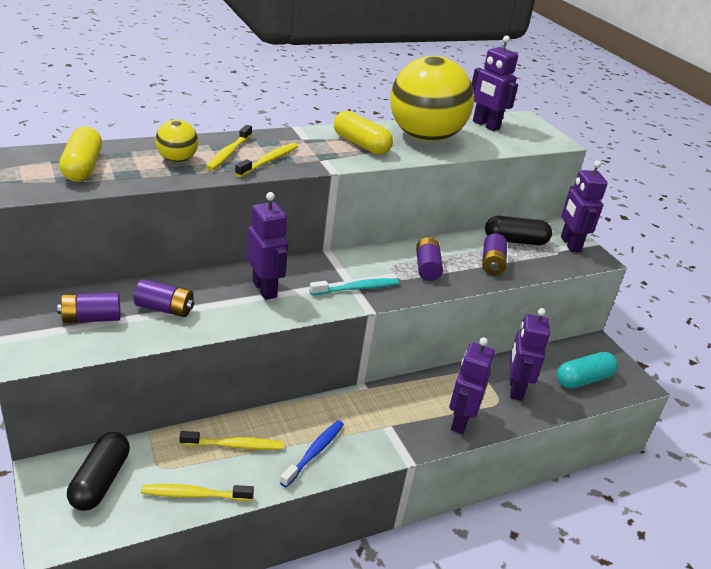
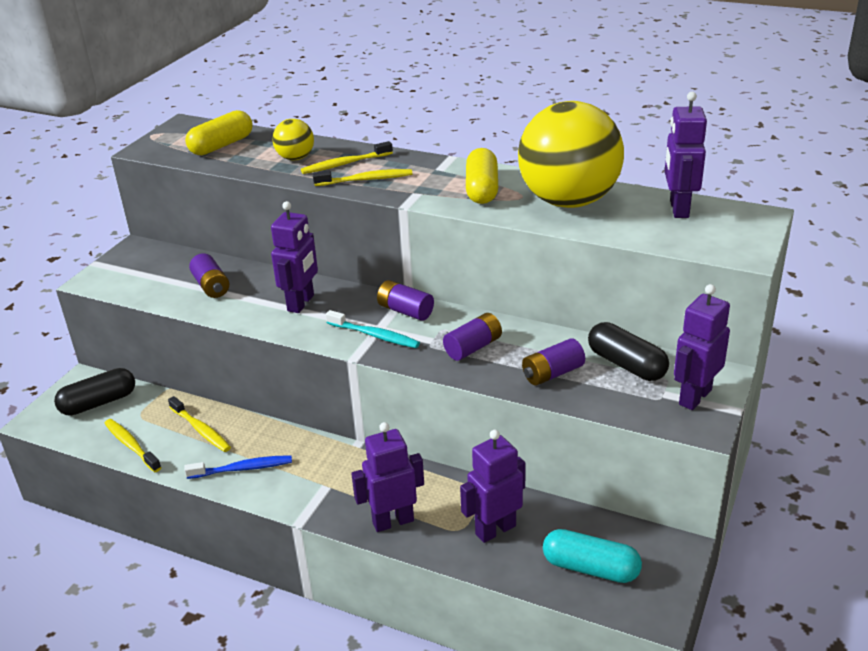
camera: 55 degrees right, 0 degrees up
purple battery [57,292,120,323] -> purple battery moved to [377,280,434,321]

